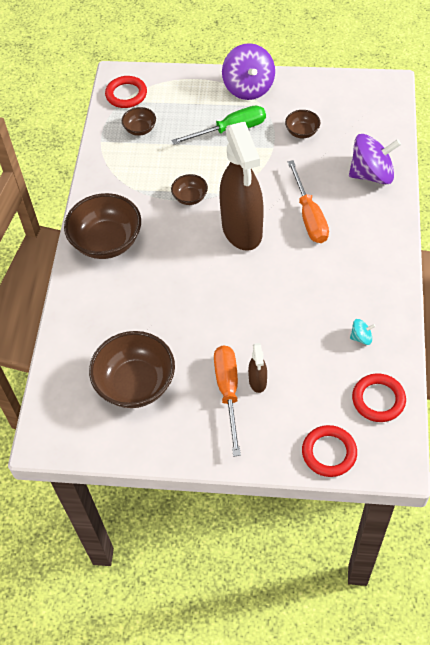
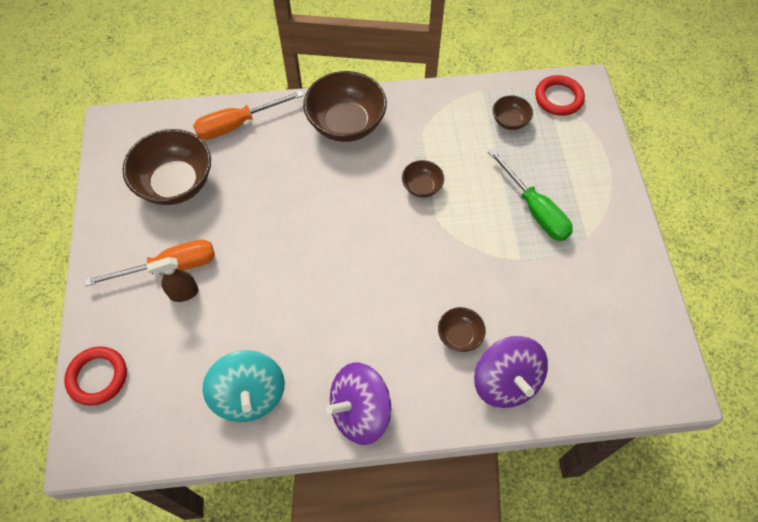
camera: 75 degrees right, 5 degrees up
brown spray bottle [219,122,264,251] -> none
purple spinning top [222,43,275,100] -> purple spinning top moved to [326,362,392,445]
brown bowl [285,110,320,138] -> brown bowl moved to [438,307,486,352]
orange screwdriver [288,160,329,243] -> orange screwdriver moved to [193,91,304,140]
turquoise spinning top [350,319,376,345] -> turquoise spinning top [203,350,285,422], size x2.25
red ring [352,373,406,422] -> none

